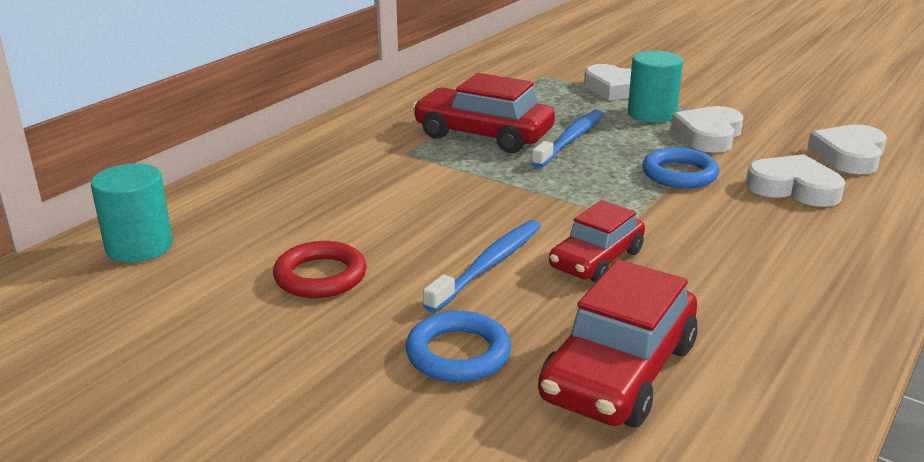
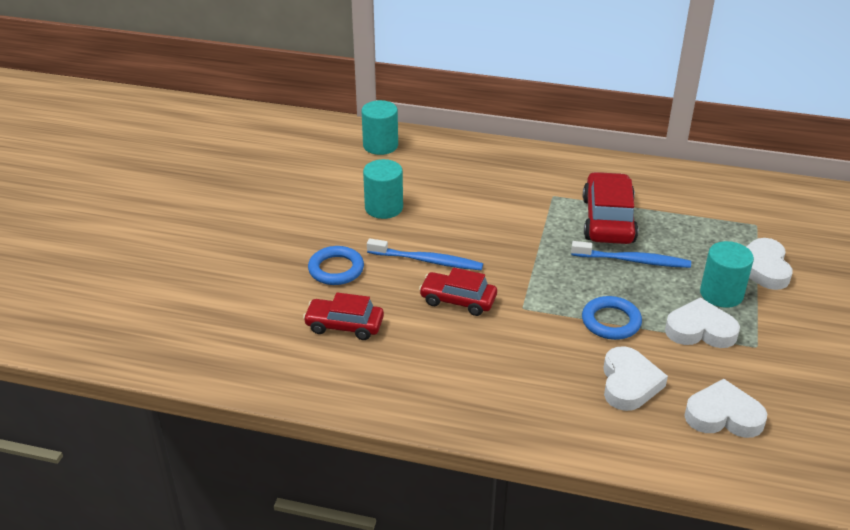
camera: 70 degrees right, 10 degrees up
red ring [273,241,367,298] -> turquoise cylinder [363,159,403,219]
red car [538,259,698,428] -> red car [303,292,384,340], size x0.65

